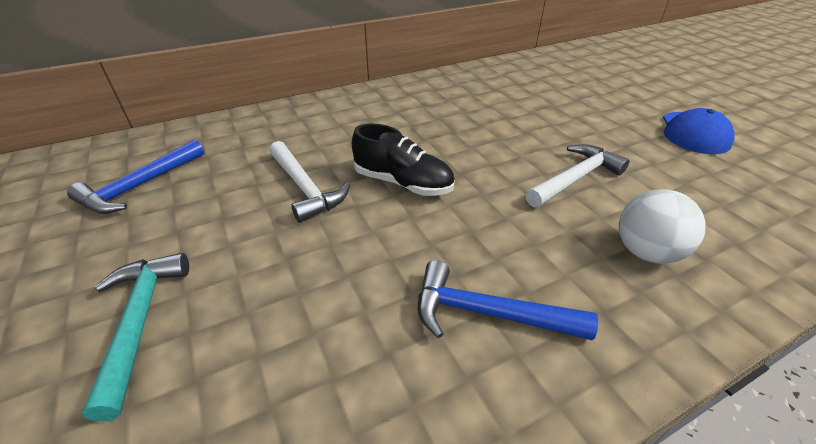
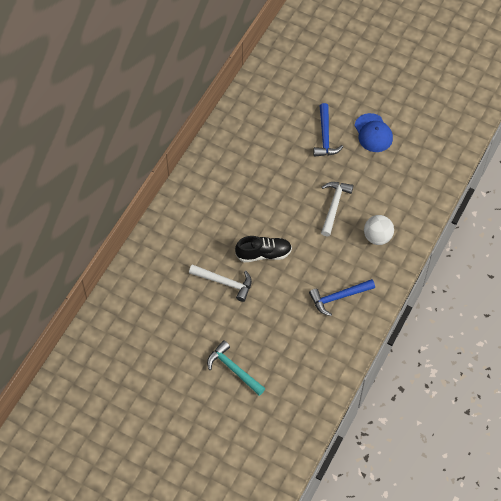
camera: 35 degrees left, 20 degrees up
blue hammer [67,139,205,214] -> blue hammer moved to [313,103,343,157]

